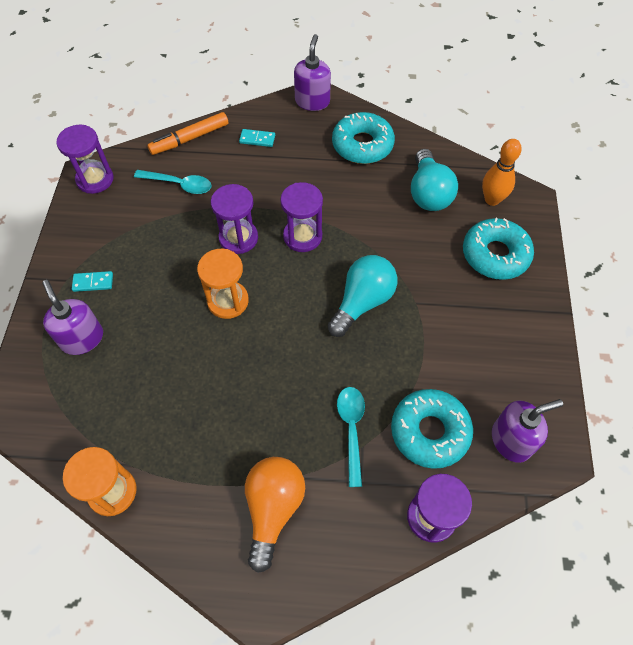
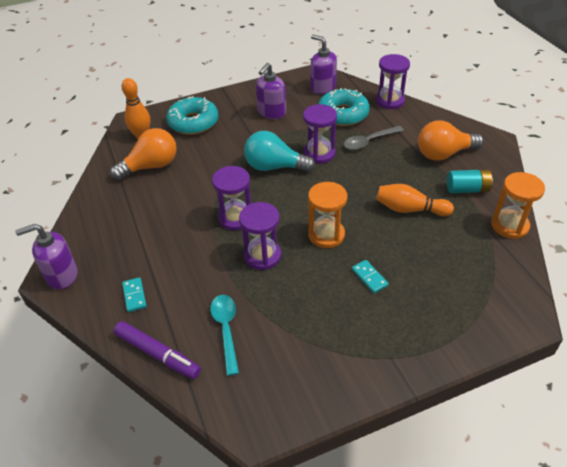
camera: 115 degrees left, 15 degrees down
purple soap dispenser [42,280,103,355] -> purple soap dispenser moved to [256,63,286,119]
purple hourglass [56,125,114,194] -> purple hourglass moved to [303,104,337,164]
turquoise domino [72,271,113,292] -> turquoise domino moved to [352,260,389,293]
orange marker [147,112,228,155] -> purple marker [114,321,201,379]
turquoise donut [332,112,395,164] -> none
turquoise spoon [337,387,365,487] -> grey spoon [344,126,404,150]
turquoise light bulb [411,149,458,211] -> orange light bulb [110,128,177,180]
none -> orange bowling pin [376,184,454,216]
none -> turquoise battery [447,169,493,193]

